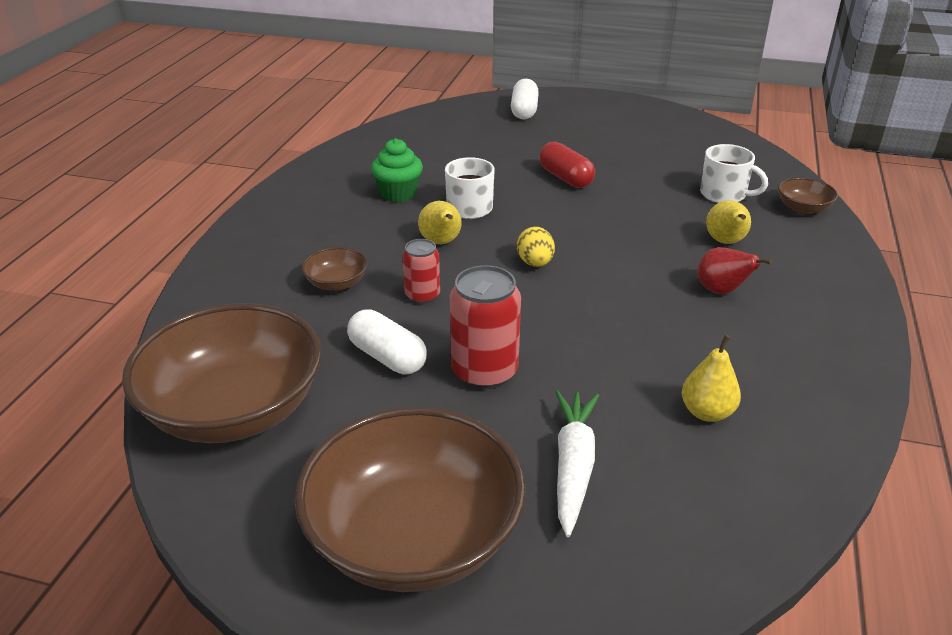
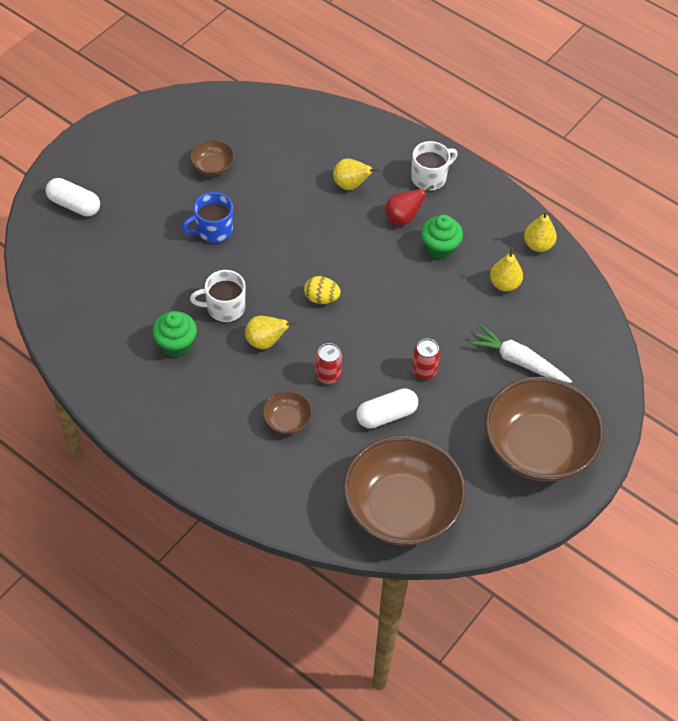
camera: 70 degrees left, 20 degrees up
red can [450,265,521,390] -> red can [412,339,440,379], size x0.59
red capsule [539,142,595,188] -> blue mug [182,192,233,243]
white mug [700,144,768,203] -> white mug moved to [411,141,458,190]
brown bowl [778,177,838,214] -> brown bowl moved to [190,140,234,176]
none -> green cupcake [421,214,463,260]
none -> yellow pear [524,211,557,252]

